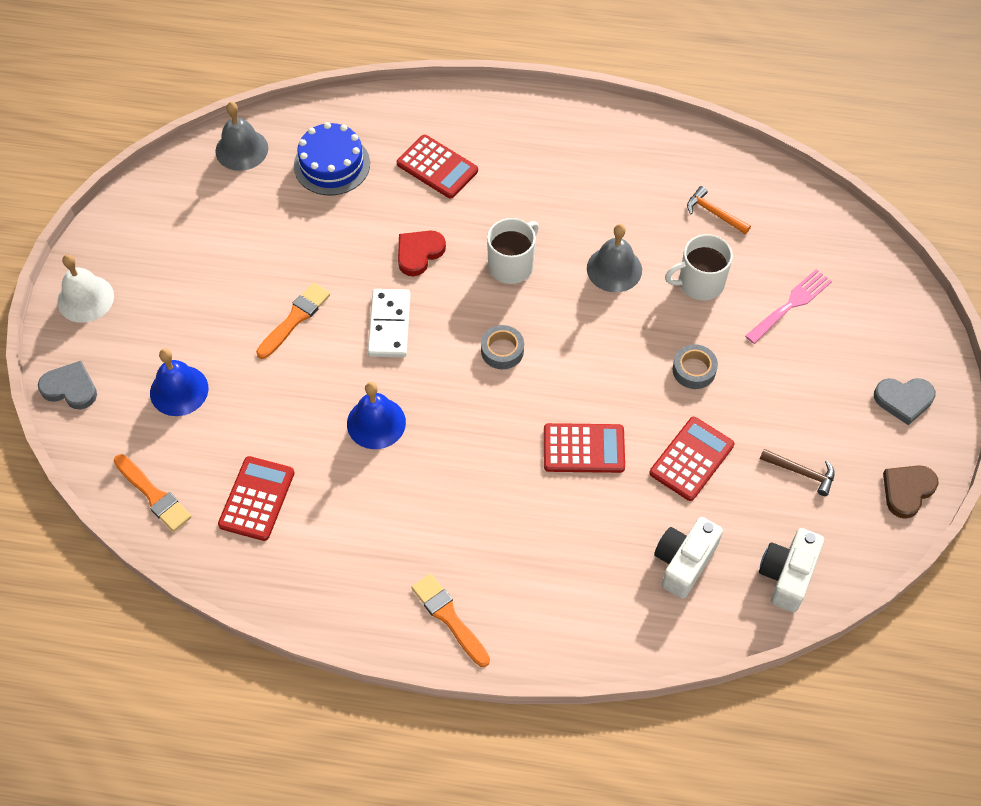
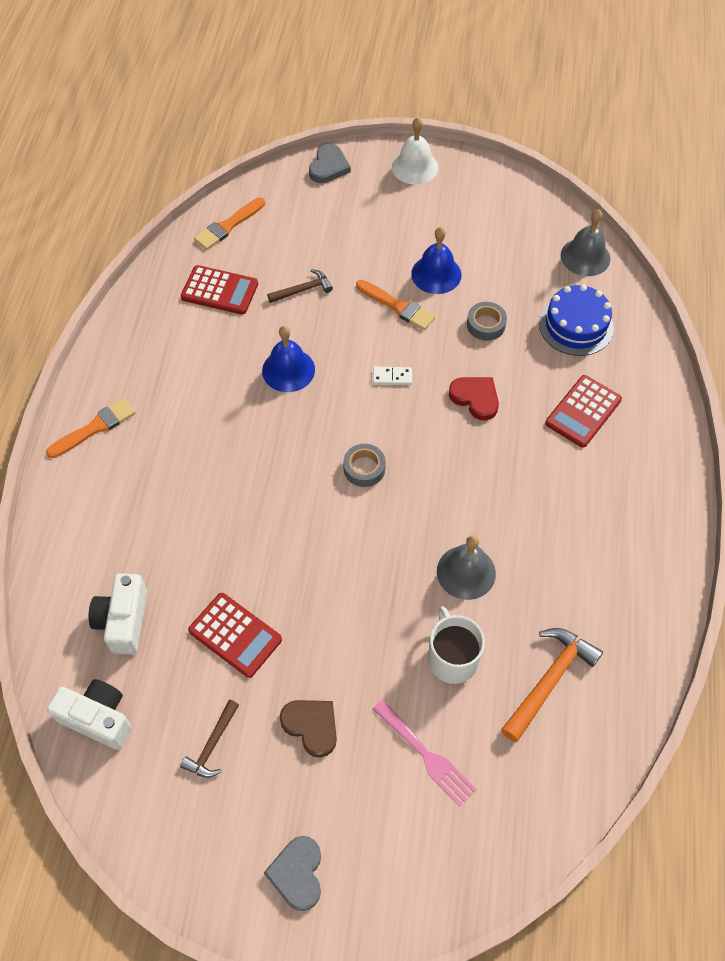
camera: 90 degrees right, 0 degrees up
blue bell [150,348,208,416] -> blue bell moved to [411,227,462,294]
white domino [368,289,411,357] -> white domino [373,367,412,385], size x0.54
white mug [487,218,539,284] -> none
red calculator [544,423,625,473] -> none
white camera [654,517,723,599] -> white camera turned 120 degrees counterclockwise [89,573,147,654]
grey tape [673,344,718,389] -> grey tape moved to [467,302,507,341]
orange hammer [687,186,751,234] -> orange hammer [501,628,603,742], size x1.65
brown heart [883,465,938,519] -> brown heart moved to [280,700,337,758]
none -> brown hammer [267,269,333,303]

